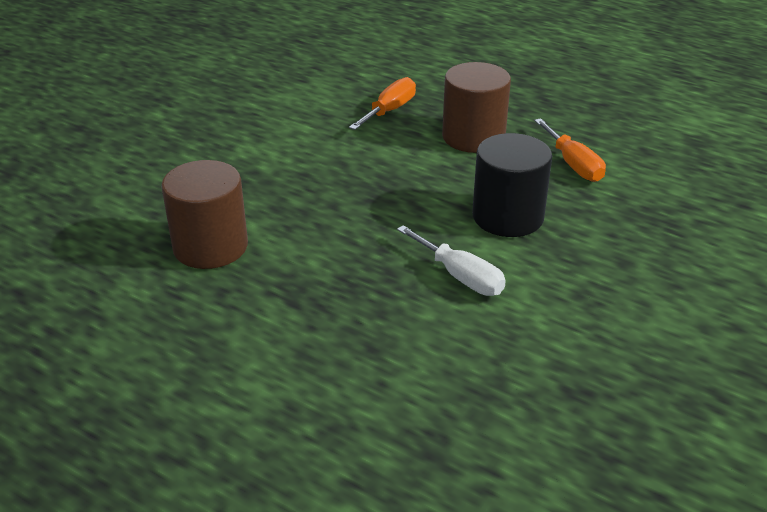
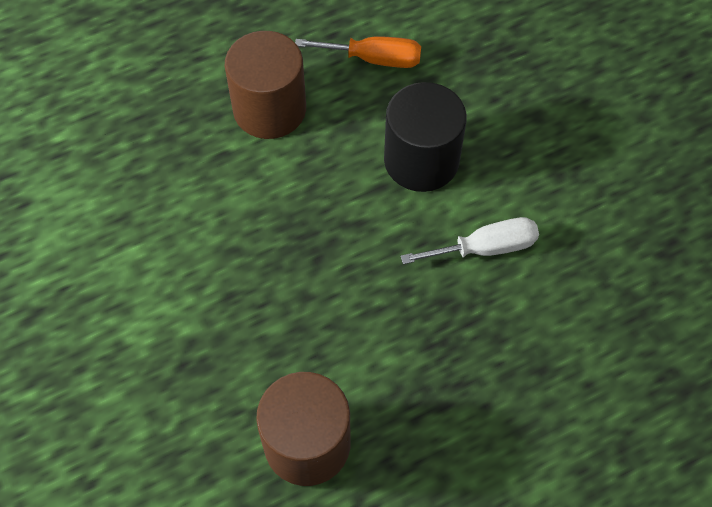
camera: 60 degrees left, 25 degrees up
orange screwdriver [349,77,416,130] -> none

